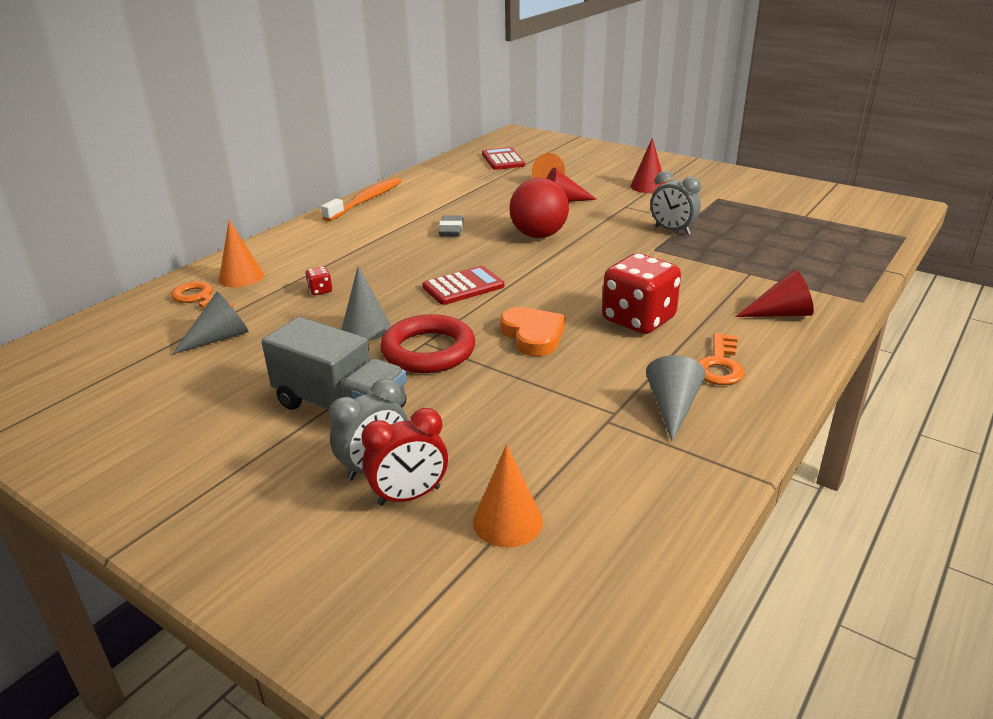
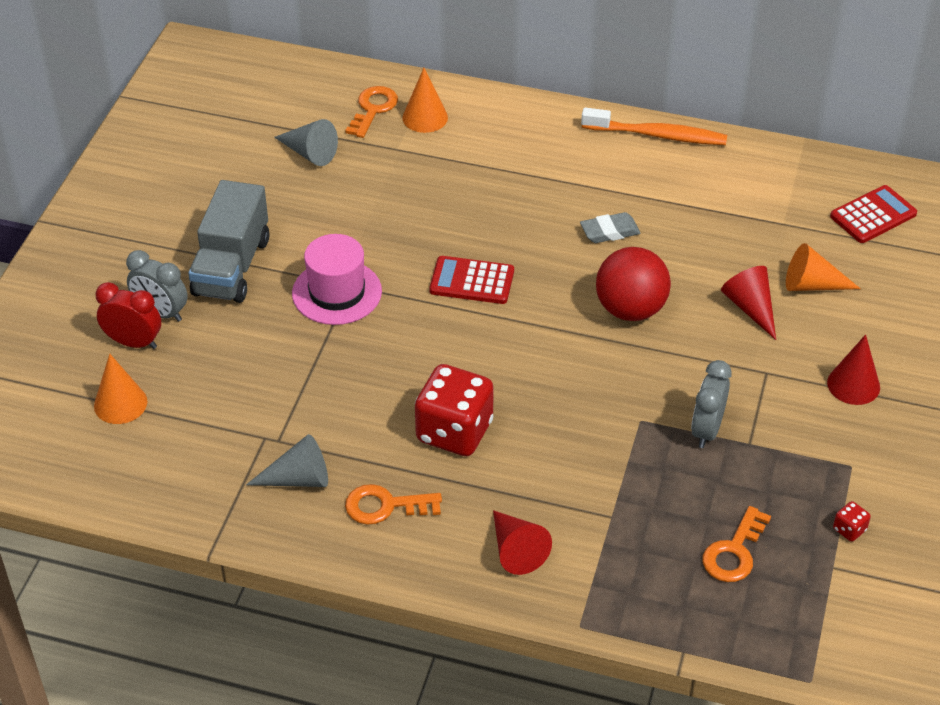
camera: 70 degrees right, 15 degrees up
red dice [305,267,332,295] -> red dice moved to [833,501,871,542]
grey cone [341,266,391,341] -> none
red clock [361,408,448,506] -> red clock turned 150 degrees clockwise [95,282,161,349]
red ring [380,314,475,373] -> pink hat [292,234,382,325]
red calculator [422,266,504,305] -> red calculator turned 150 degrees clockwise [429,256,514,304]
orange heart [500,307,565,356] -> none
none -> orange key [702,506,771,582]

